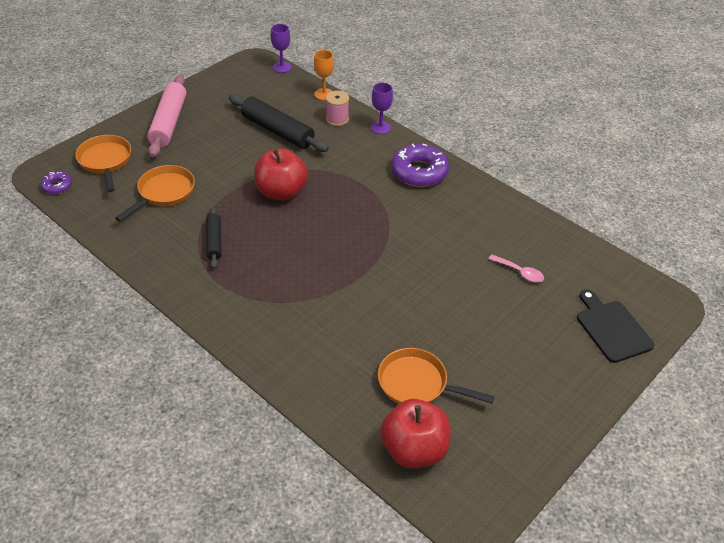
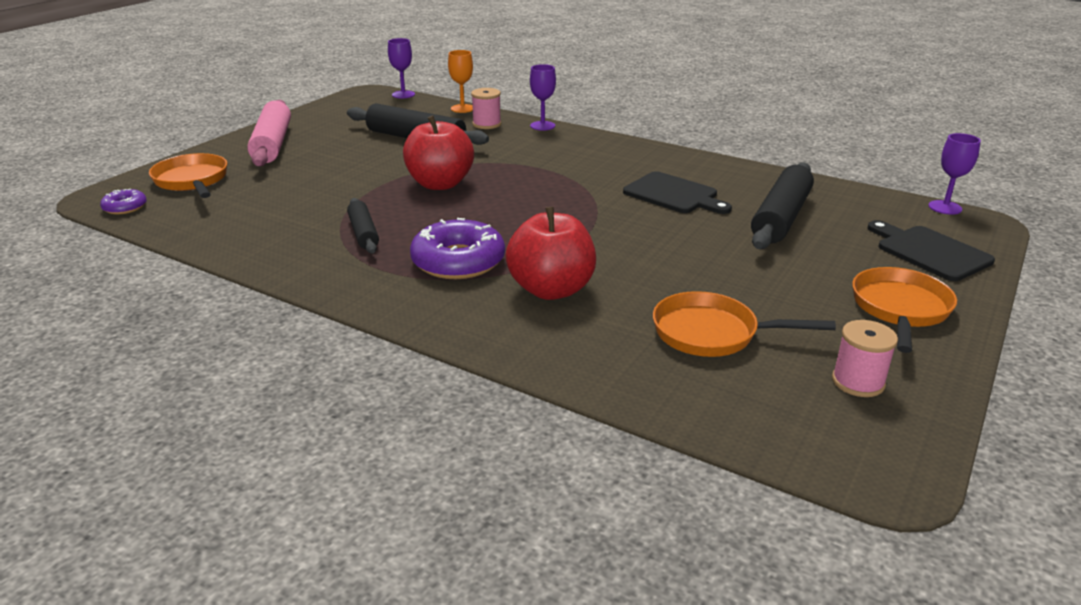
camera: 10 degrees left, 15 degrees down
orange pan [115,165,195,222] -> orange pan moved to [852,267,957,353]
red apple [380,399,451,468] -> red apple moved to [505,207,596,300]
purple donut [391,144,449,187] -> purple donut moved to [410,218,505,279]
pink spoon [488,255,544,282] -> black rolling pin [751,162,814,249]
none -> black cutting board [623,171,732,214]
none -> pink spool [832,320,898,397]
none -> purple goblet [928,133,981,215]

